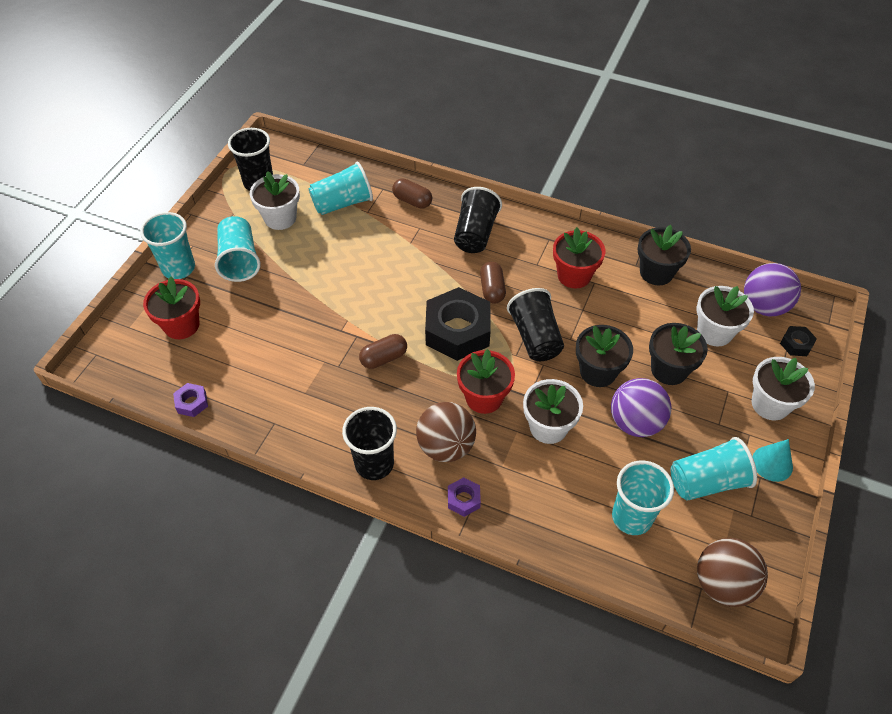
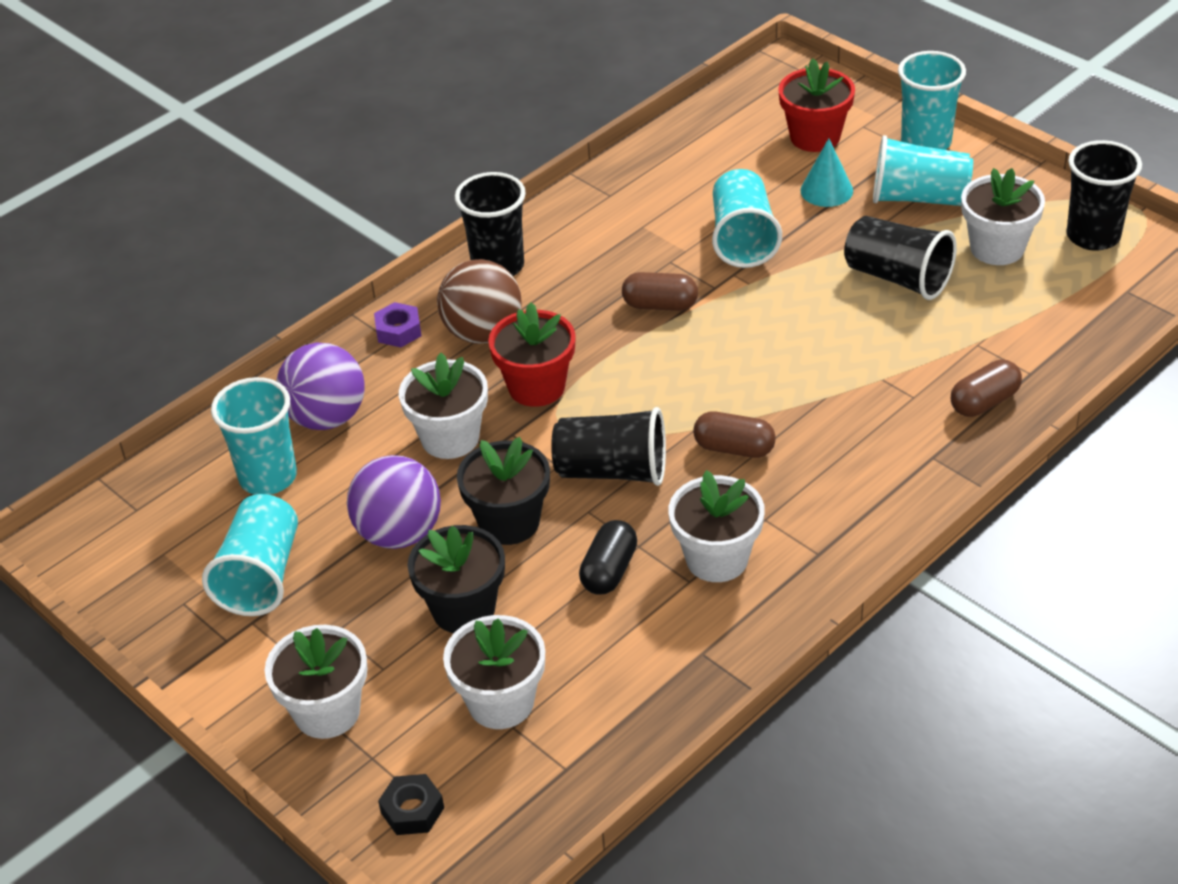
camera: 115 degrees right, 10 degrees down
purple nut [173,383,208,417] -> none
turquoise cup [309,162,373,215] -> turquoise cup moved to [712,169,782,268]
brown capsule [359,334,407,369] -> brown capsule turned 75 degrees counterclockwise [622,272,698,311]
black nut [425,287,491,361] -> none
black cup [454,187,502,253] -> black cup moved to [844,216,957,300]
red flower pot [553,227,605,289] -> white flower pot [668,470,765,582]
black flower pot [638,225,691,285] -> none
brown ball [697,538,768,607] -> none
purple ball [744,263,801,316] -> purple ball moved to [276,342,365,430]
turquoise cone [752,439,793,482] -> turquoise cone moved to [800,138,853,207]
none -> black capsule [579,520,637,595]

